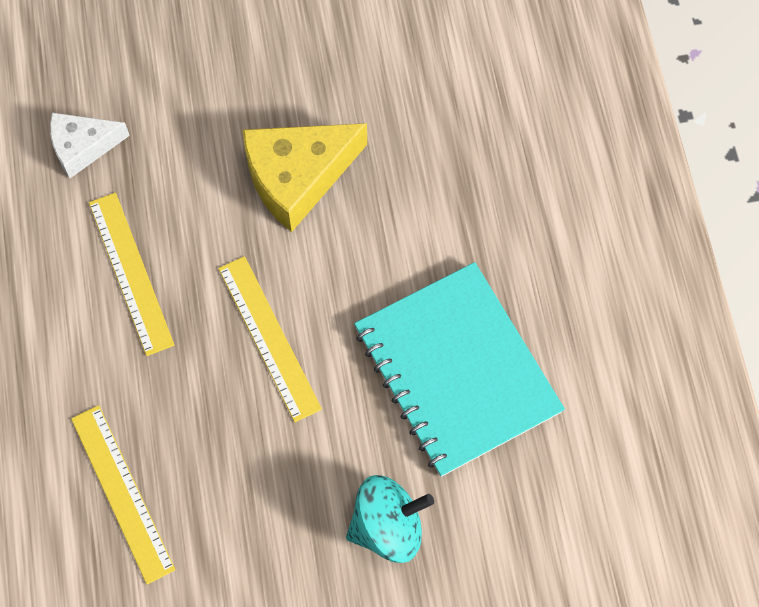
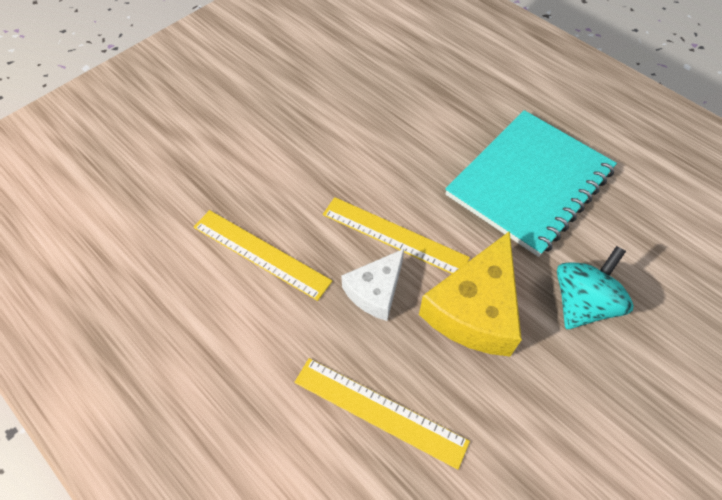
camera: 35 degrees left, 10 degrees down
white cheese [50,113,130,178] -> white cheese moved to [341,249,404,321]
yellow cheese [243,123,367,232] -> yellow cheese moved to [419,231,522,357]
turquoise notebook [354,262,565,477] -> turquoise notebook turned 75 degrees counterclockwise [445,110,617,257]

